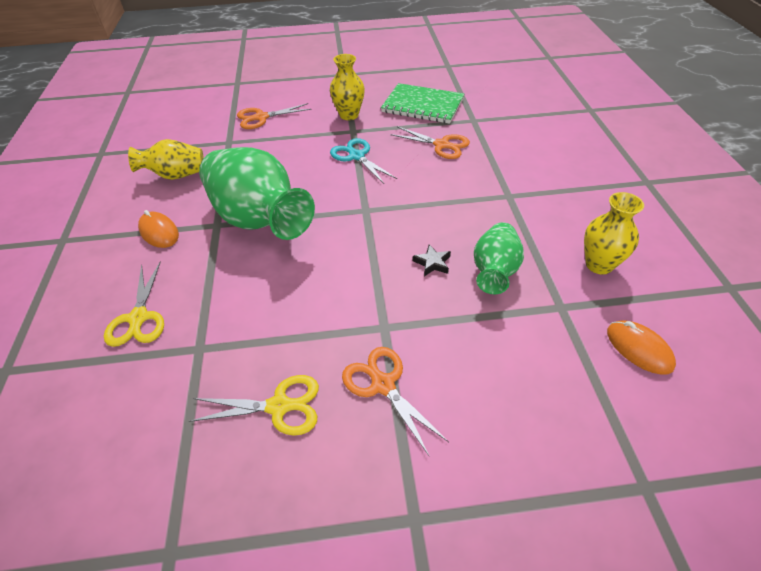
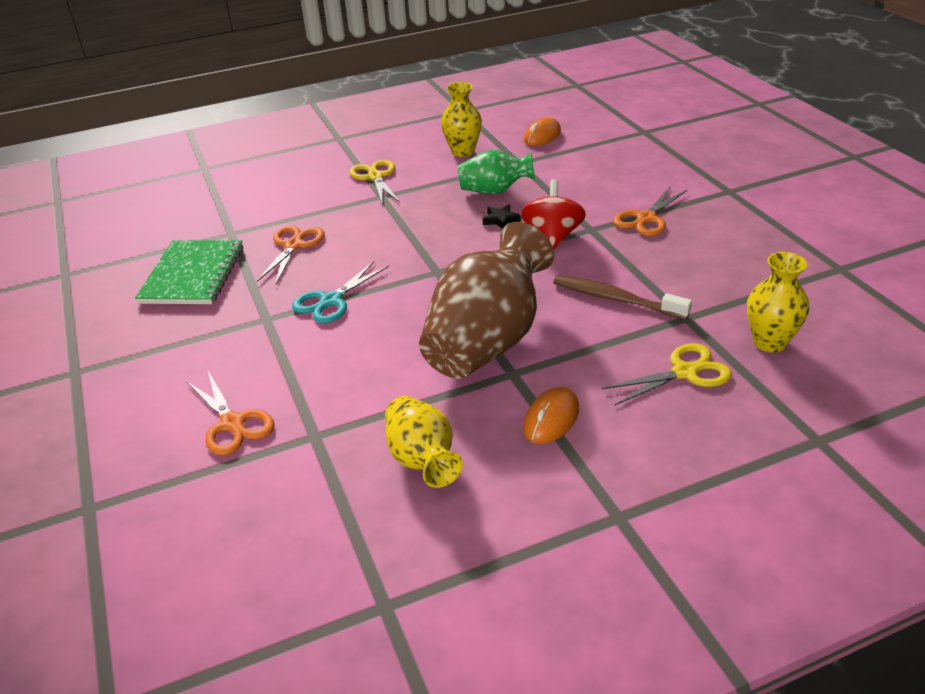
camera: 105 degrees left, 10 degrees down
yellow scissors [189,375,319,436] -> yellow scissors moved to [349,160,400,205]
green vase [199,147,315,240] -> brown vase [419,222,554,378]
yellow vase [330,54,365,120] -> yellow vase moved to [747,252,809,353]
none -> red spinning top [521,179,586,250]
none -> brown toothbrush [553,275,692,320]

